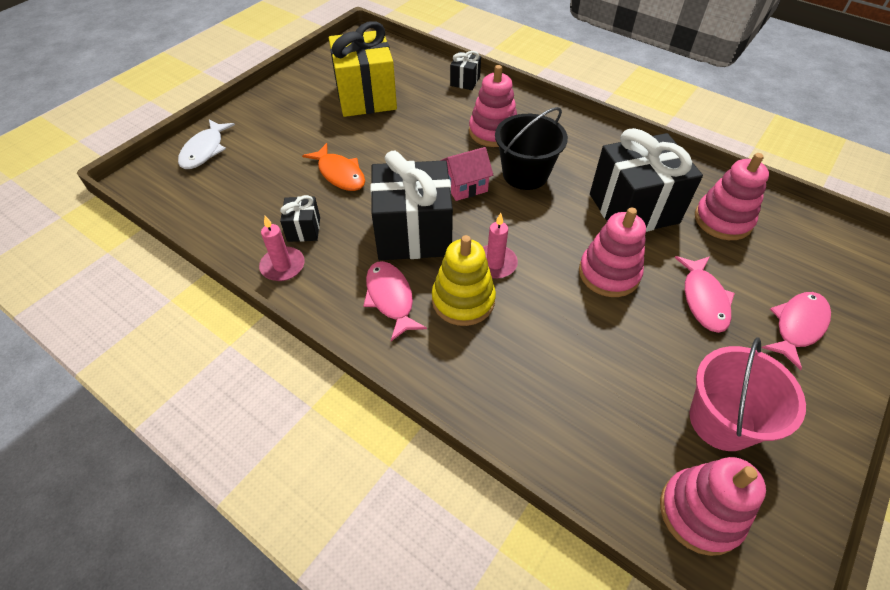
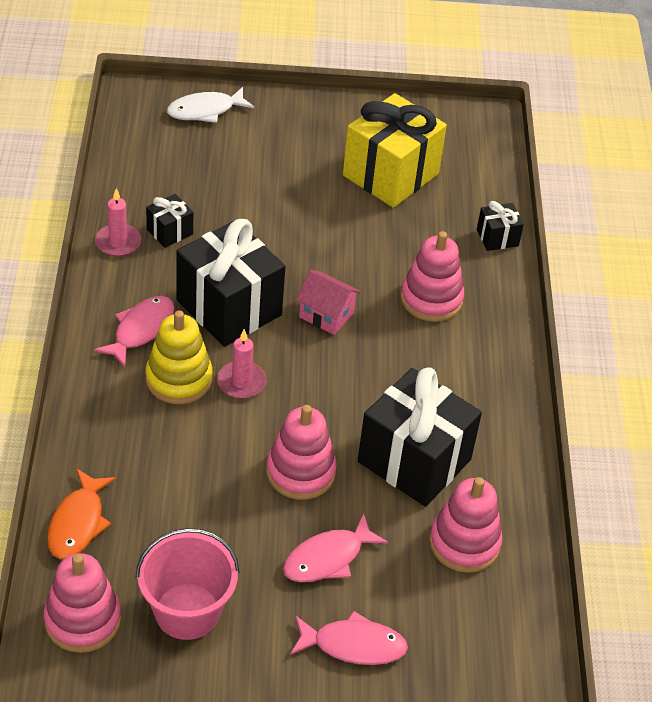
camera: 50 degrees right, 5 degrees down
orange fish [302,143,365,191] -> orange fish moved to [47,468,116,559]
black bucket [495,107,568,190] -> none

